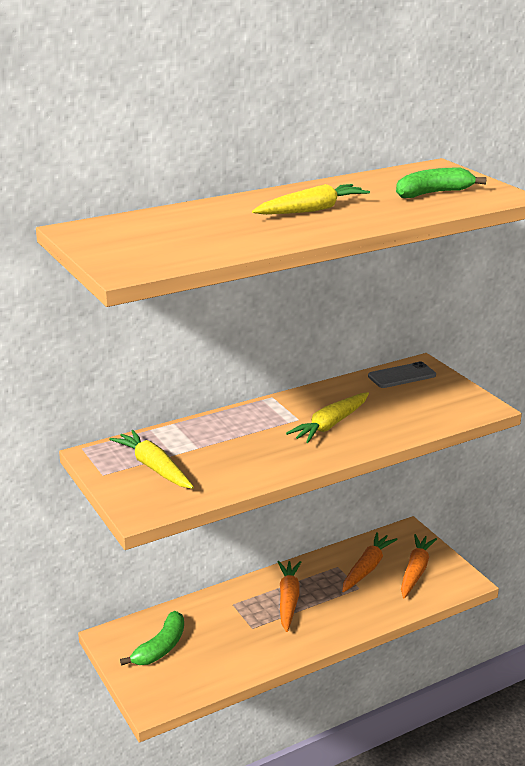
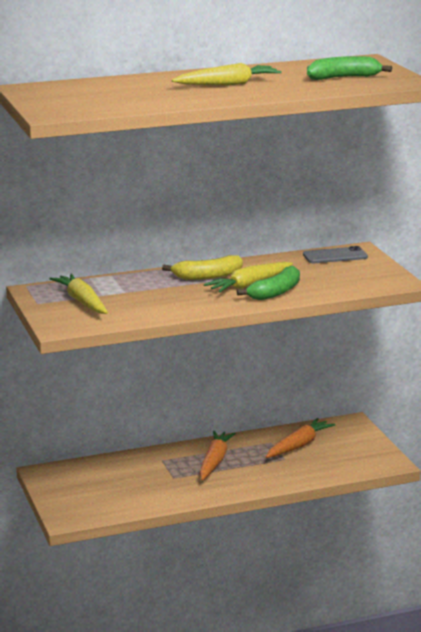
camera: 10 degrees right, 5 degrees down
green banana [120,611,184,666] -> green banana moved to [237,266,300,300]
orange carrot [401,534,437,598] -> none
none -> yellow banana [162,255,243,280]

